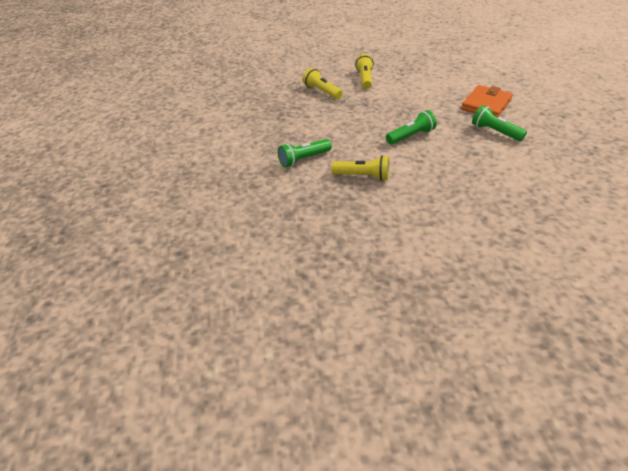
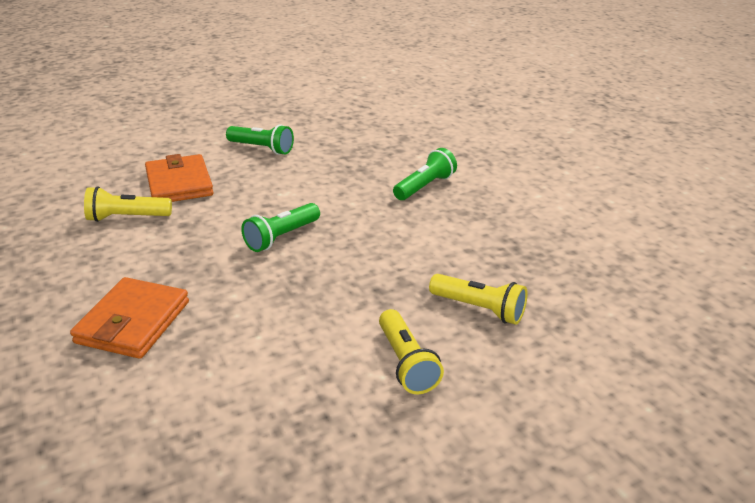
camera: 160 degrees right, 10 degrees down
yellow flashlight [331,156,389,181] -> yellow flashlight moved to [84,186,172,222]
green flashlight [472,105,527,141] -> green flashlight moved to [226,124,294,155]
none -> orange wallet [145,154,214,202]

